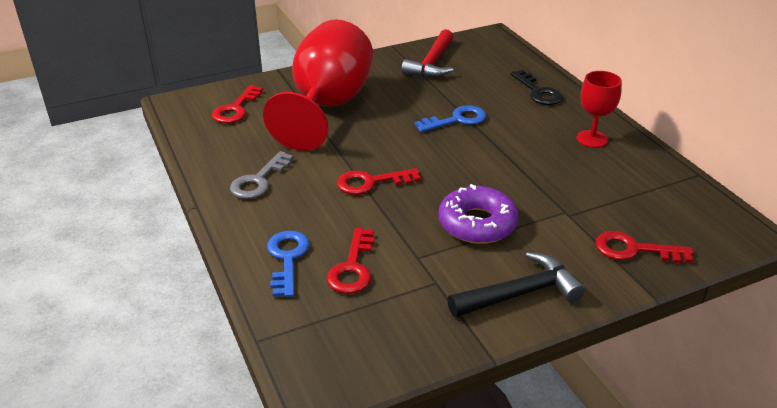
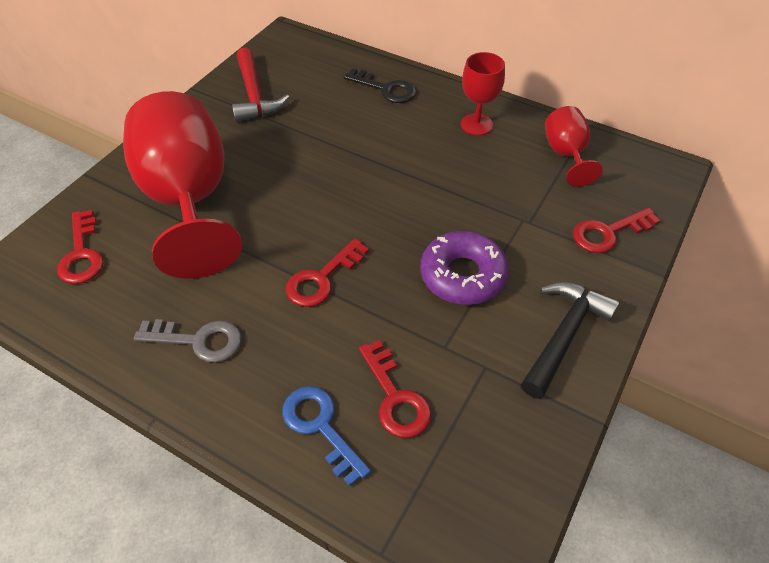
camera: 35 degrees left, 15 degrees up
grey key [230,151,294,199] -> grey key turned 75 degrees counterclockwise [134,319,241,362]
blue key [415,105,486,132] -> none
none -> red goblet [545,106,603,187]

